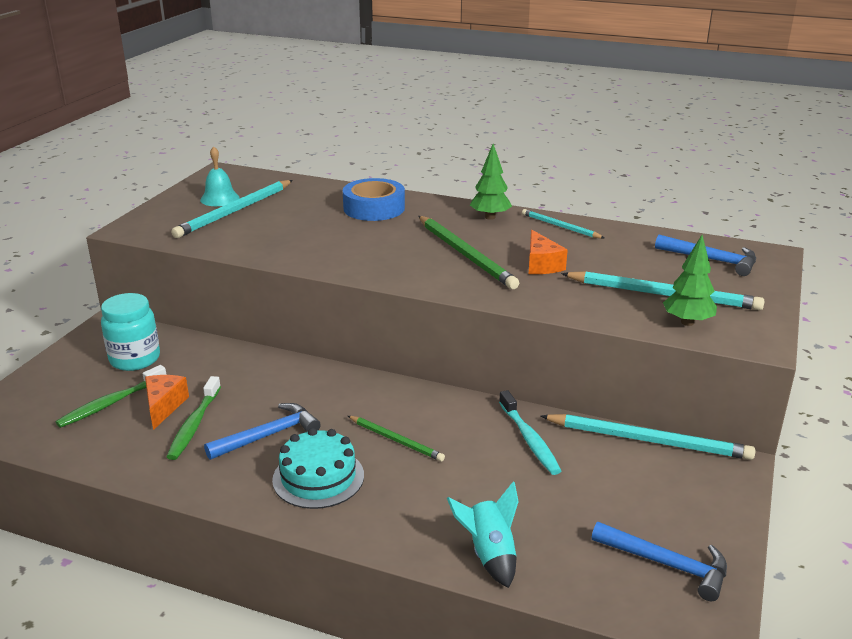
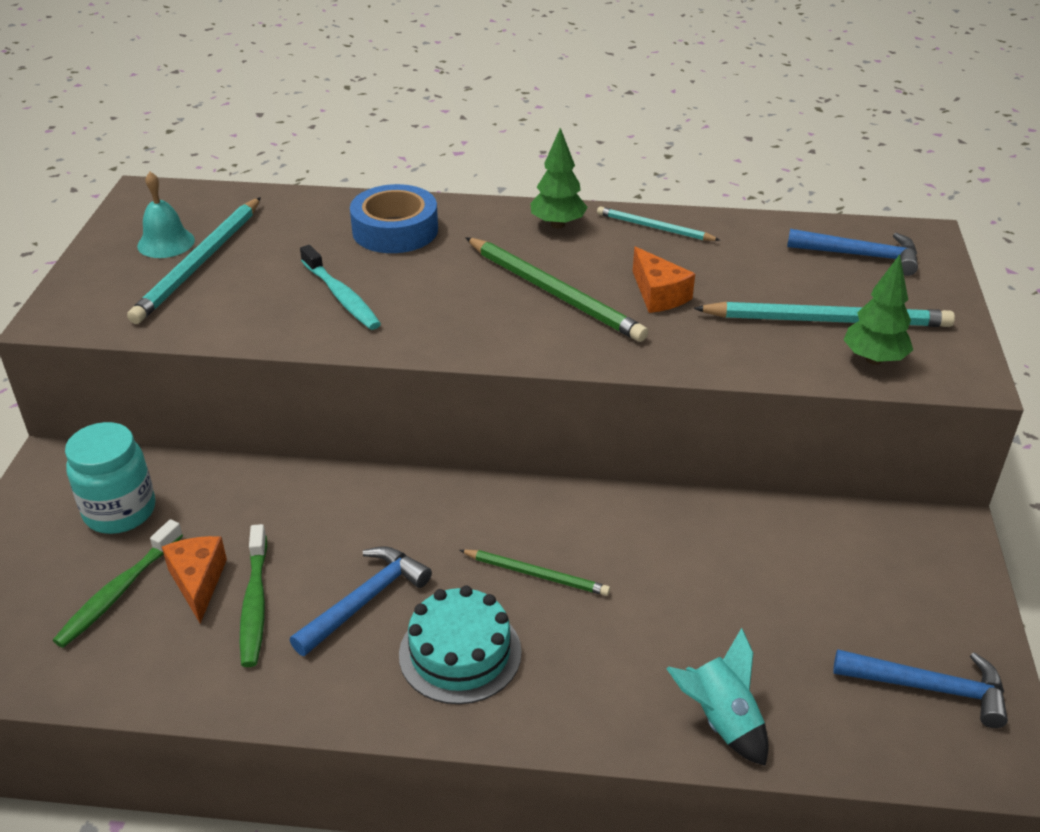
camera: 15 degrees left, 10 degrees up
turquoise toothbrush [499,390,561,475] -> turquoise toothbrush moved to [300,245,381,330]
turquoise pencil [540,414,755,460] -> none

